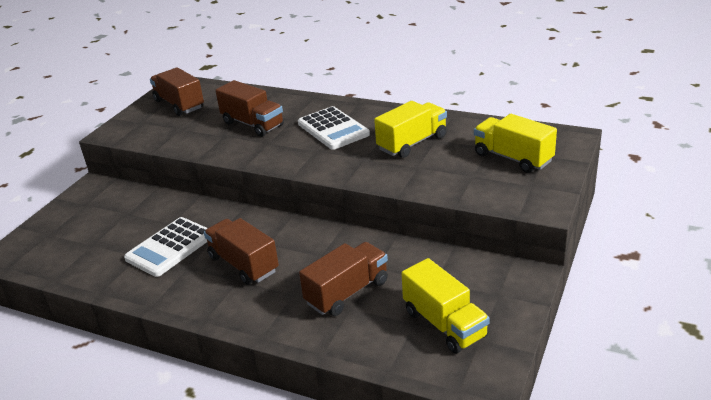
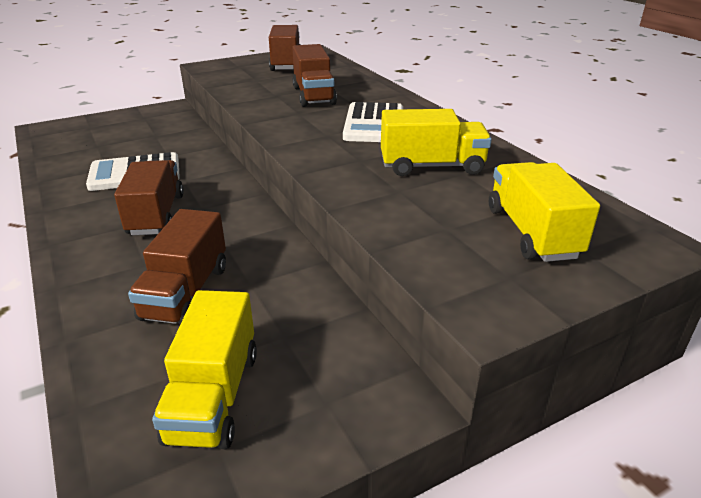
camera: 35 degrees right, 0 degrees up
brown truck [299,242,388,316] -> brown truck turned 105 degrees clockwise [128,209,226,324]

